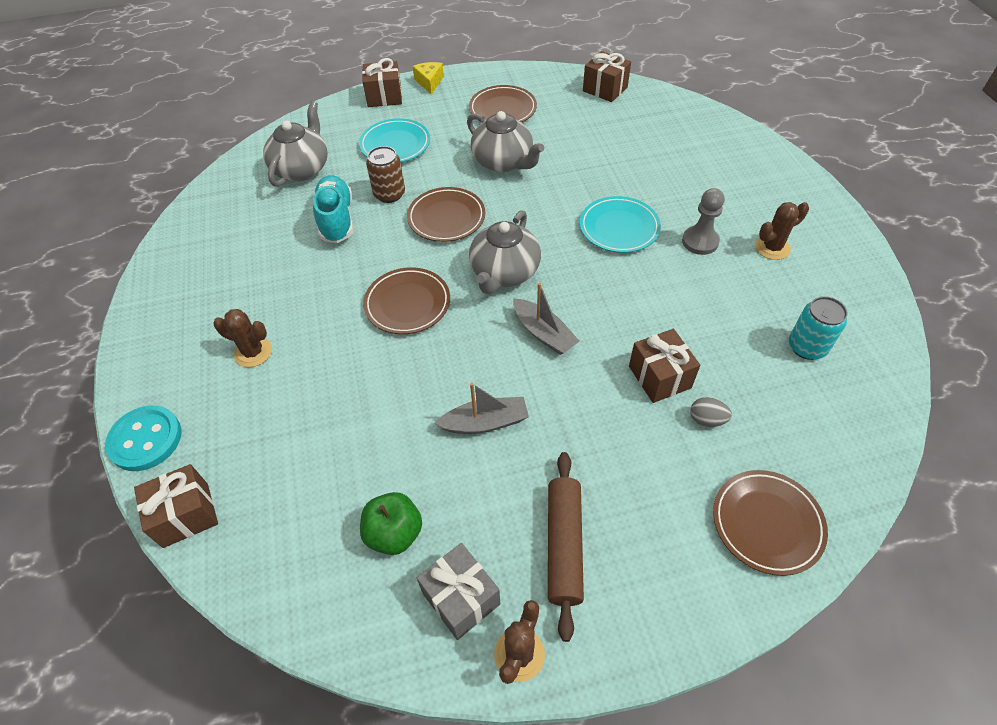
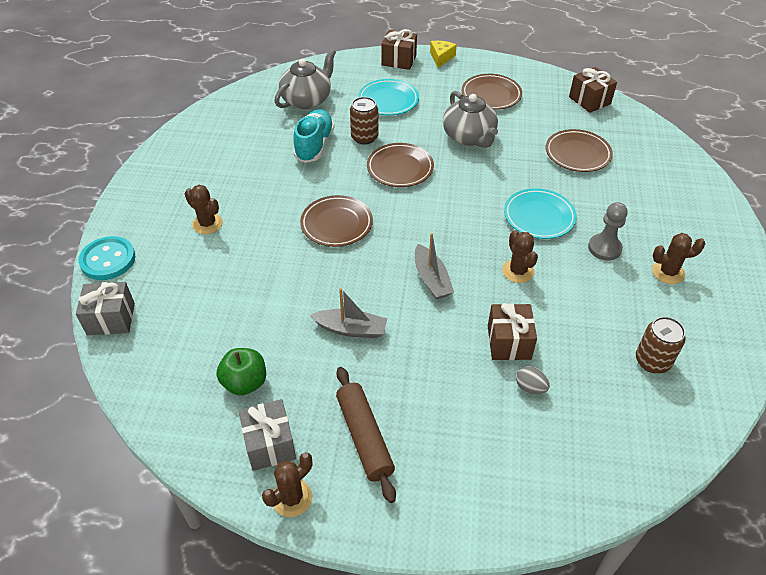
camera: 20 degrees right, 5 degrees down
brown gift [134,464,218,548] -> grey gift [76,282,135,335]
grey teapot [469,210,541,294] -> none
brown rolling pin [548,452,584,642] -> brown rolling pin turned 45 degrees counterclockwise [336,367,396,503]
brown plate [713,470,828,576] -> brown plate moved to [546,129,613,172]
turquoise can [789,296,848,360] -> brown can [636,317,686,373]
none -> brown cactus [502,230,538,283]

